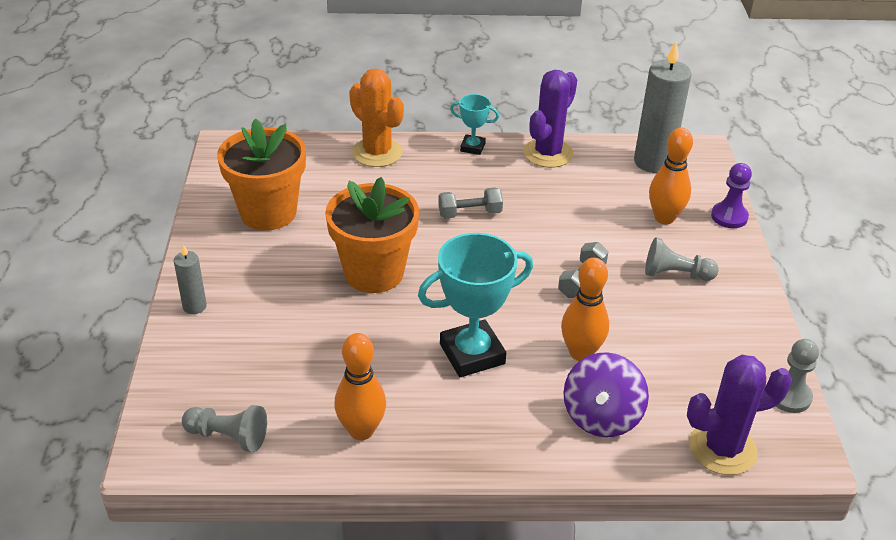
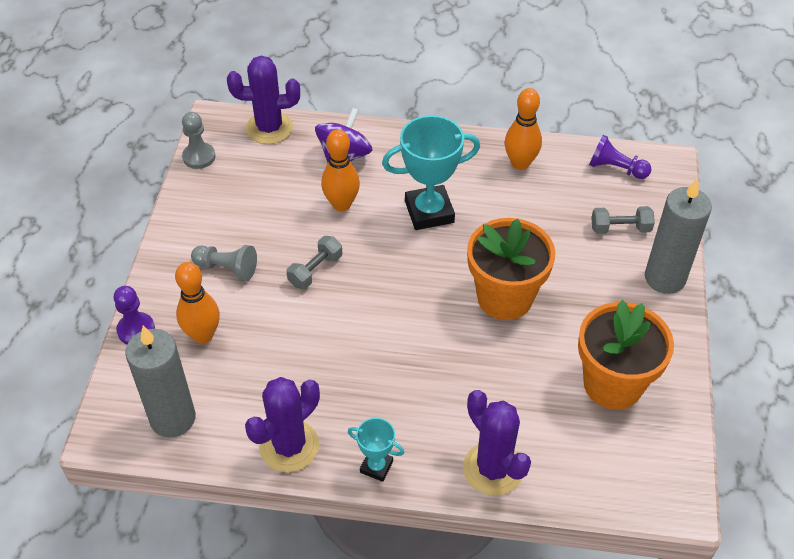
camera: 170 degrees left, 10 degrees up
grey candle [174,244,207,314] -> grey candle [645,179,712,294], size x1.98
grey pawn [182,405,267,452] -> purple pawn [589,135,651,179]
orange cactus [349,68,404,167] -> purple cactus [463,390,531,496]
grey dumbbell [438,187,503,219] -> grey dumbbell moved to [591,206,655,234]

